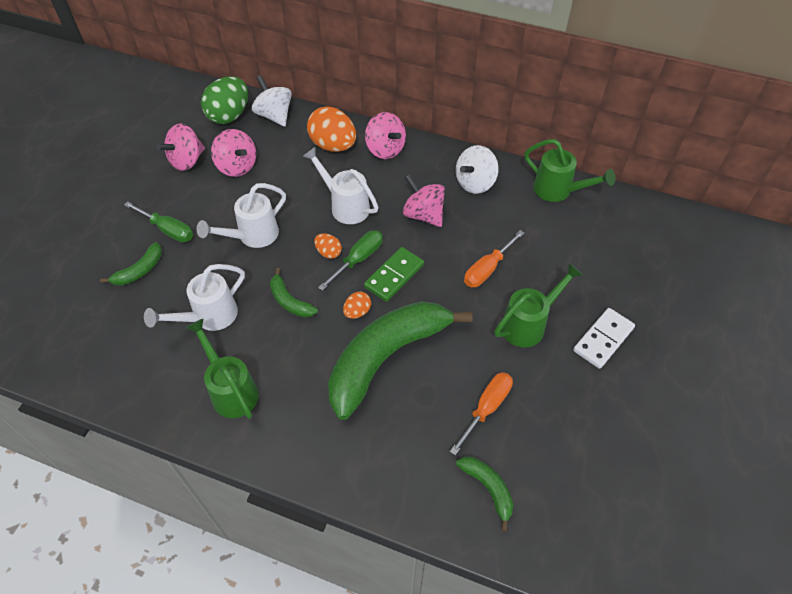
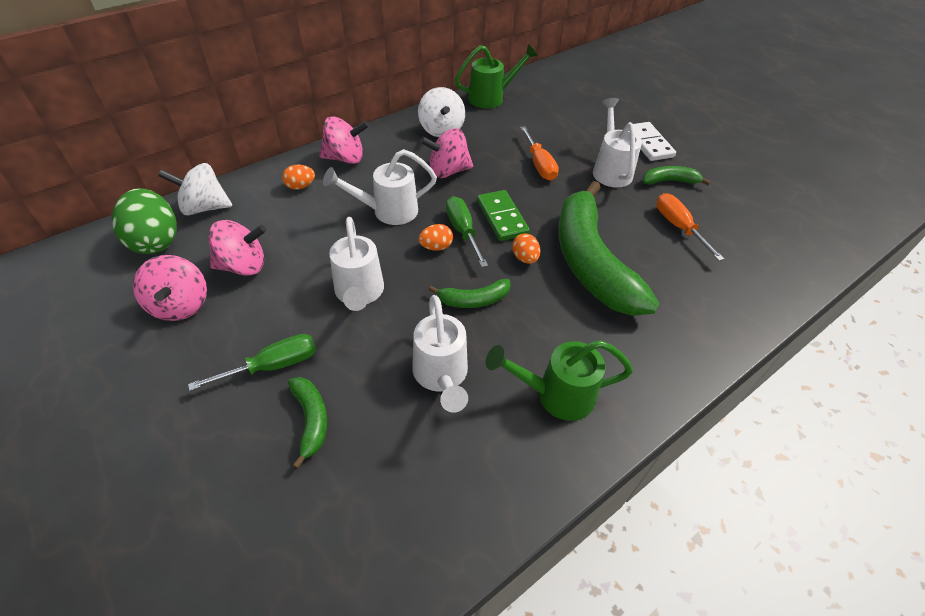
camera: 60 degrees left, 5 degrees down
orange egg [307,106,356,152] -> orange egg [282,165,315,190], size x0.49
green banana [456,457,513,532] -> green banana moved to [642,166,711,186]
green watering can [494,263,583,348] -> white watering can [593,98,642,188]

